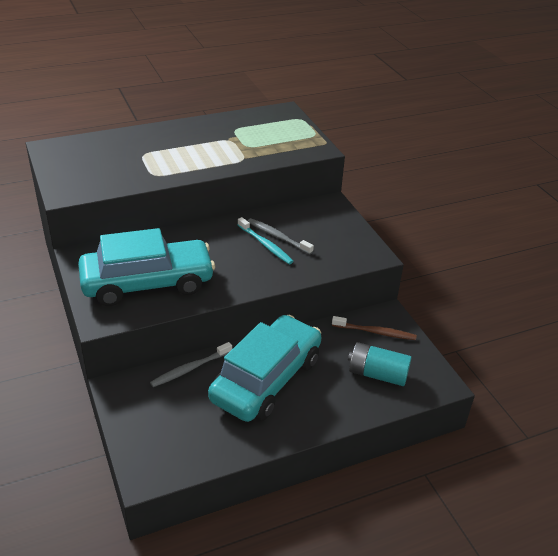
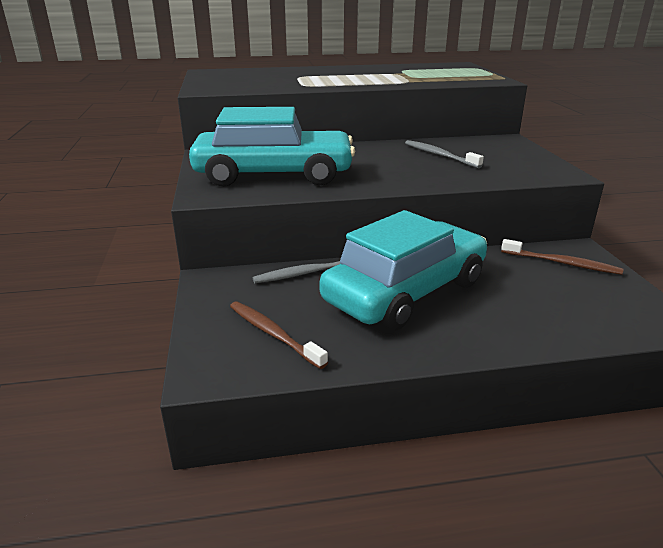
camera: 15 degrees right, 10 degrees down
turquoise toothbrush [238,217,294,264] -> none
turquoise battery [348,342,412,386] -> none
none -> brown toothbrush [230,302,328,369]

